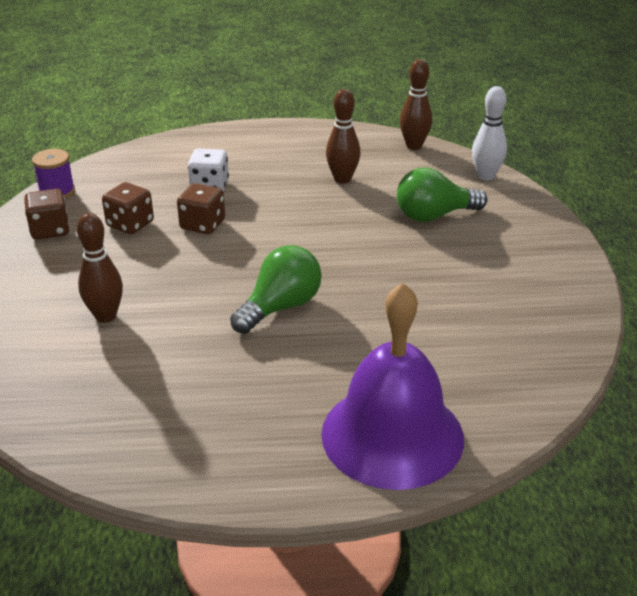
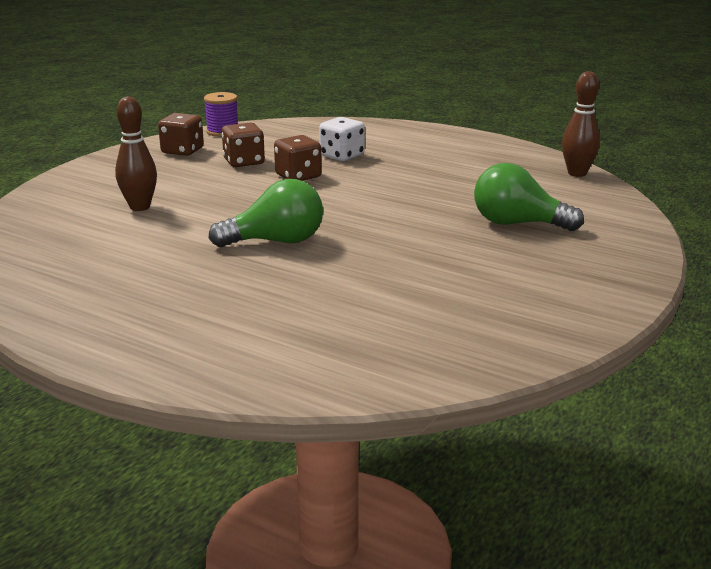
camera: 35 degrees right, 10 degrees down
purple bell [321,283,464,490] -> none
brown bowling pin [326,89,361,184] -> none
white bowling pin [472,86,507,181] -> none

